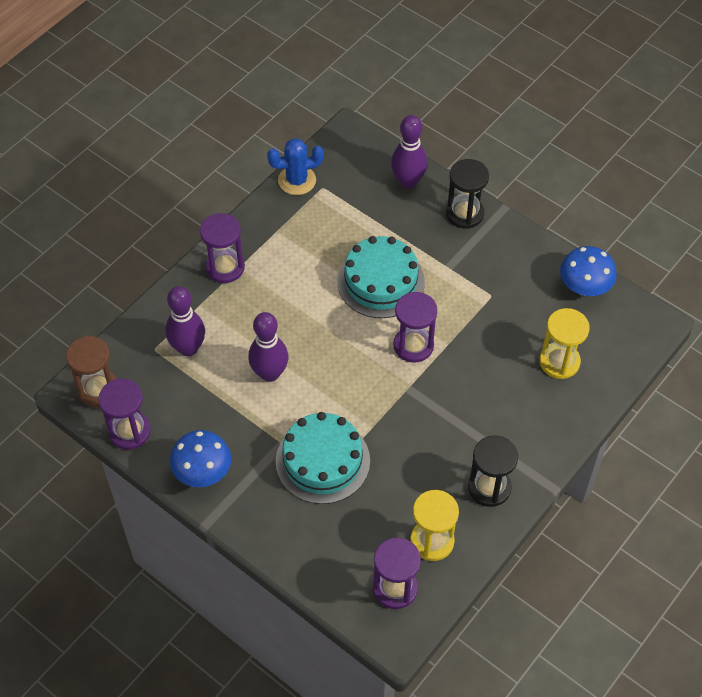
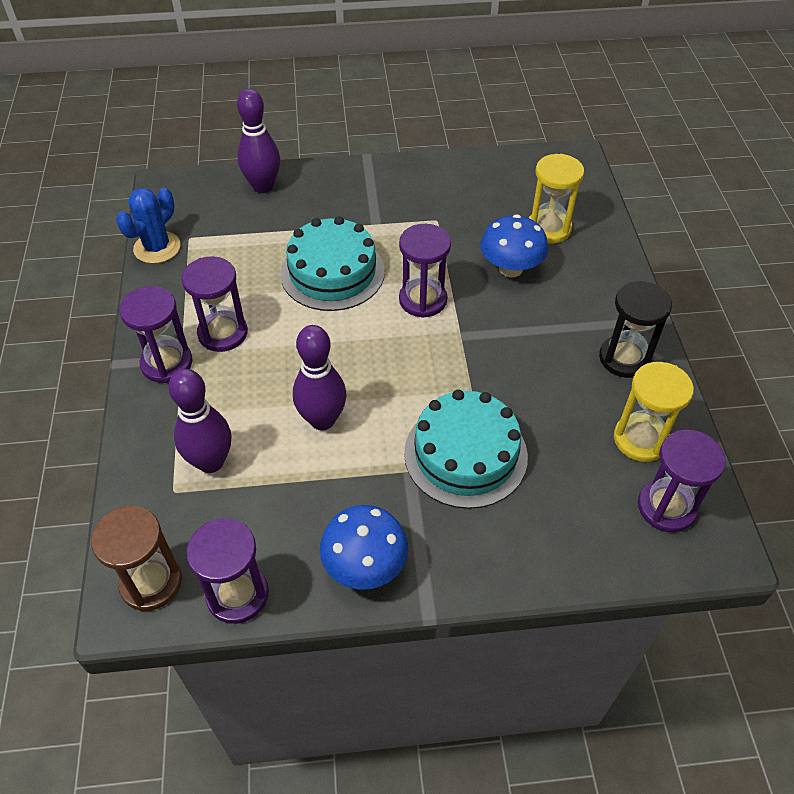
camera: 45 degrees left, 5 degrees down
black hourglass [446,159,489,229] -> none
blue mushroom [560,246,617,296] -> blue mushroom moved to [480,214,548,278]
none -> purple hourglass [182,256,248,352]

